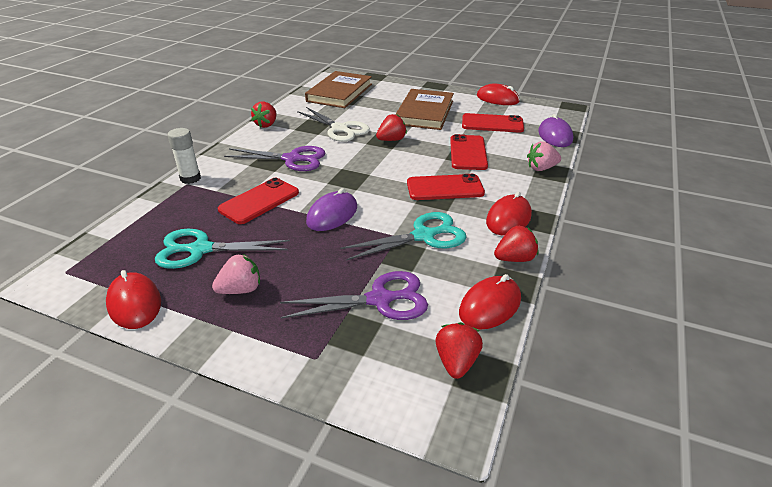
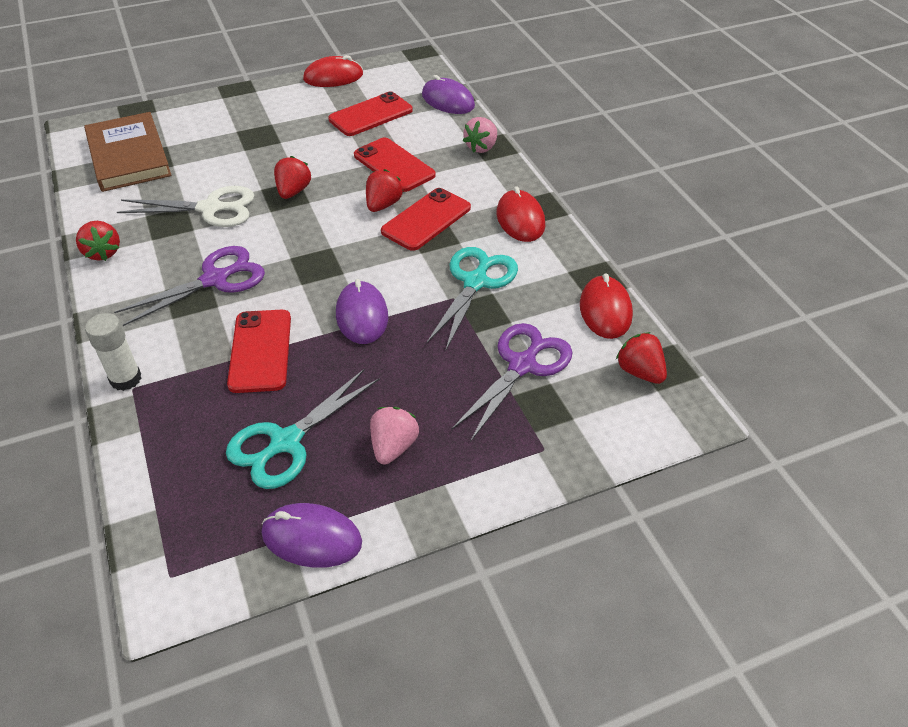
camera: 45 degrees left, 10 degrees up
red mouse [106,270,161,329] -> purple mouse [262,503,362,568]
brown book [395,89,454,130] -> none
red strawberry [494,226,538,262] -> red strawberry moved to [366,169,403,212]

